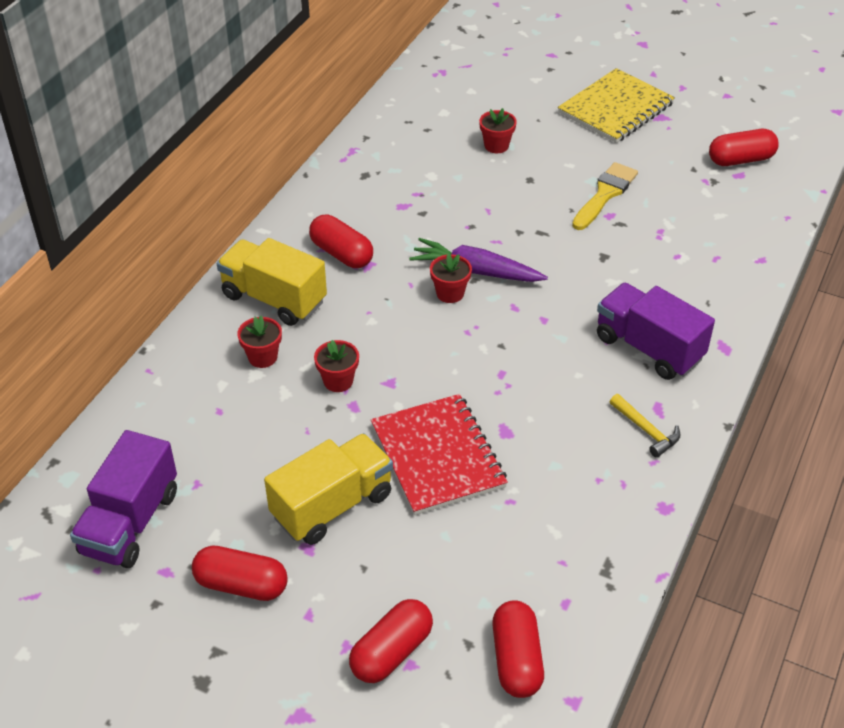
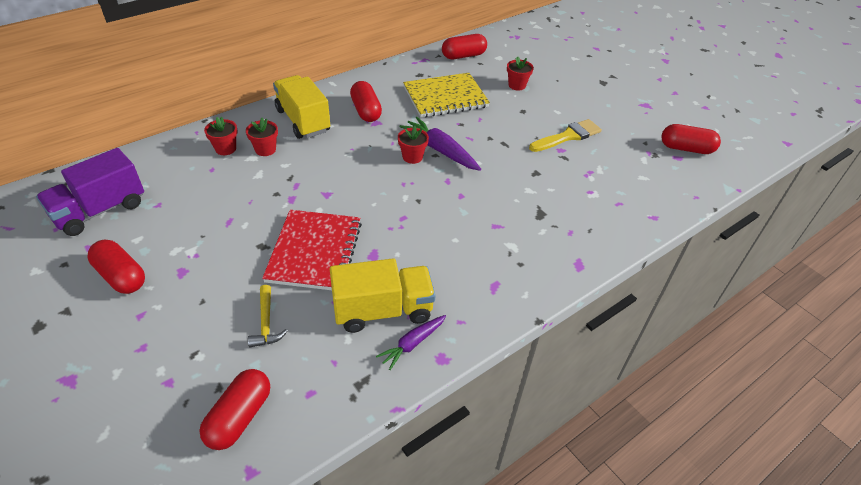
camera: 25 degrees right, 0 degrees up
yellow truck [264,433,393,545] -> yellow truck moved to [330,258,436,333]
red flower pot [314,340,359,392] -> red flower pot moved to [204,117,238,155]
red capsule [349,599,433,683] -> red capsule moved to [442,34,487,59]
yellow notebook [558,68,675,143] -> yellow notebook moved to [403,73,490,118]
purple truck [597,283,715,380] -> none
yellow hammer [610,394,681,458] -> yellow hammer moved to [248,285,288,348]
none -> purple carrot [376,315,446,370]

